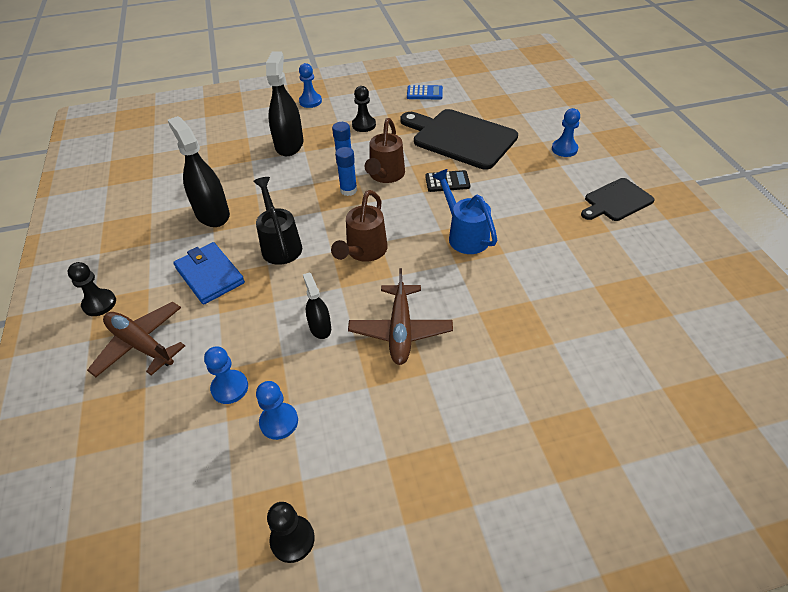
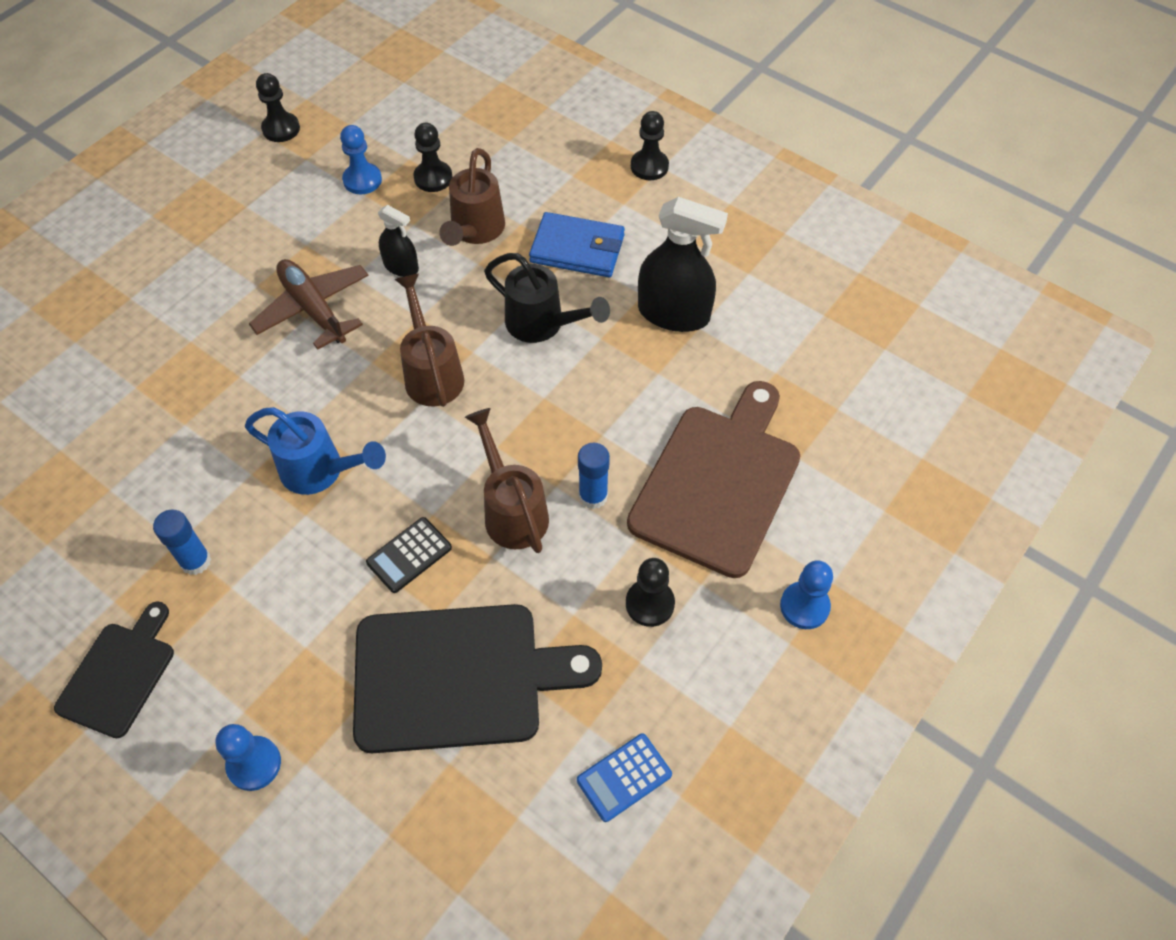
camera: 140 degrees right, 10 degrees up
brown plane [87,302,185,377] -> none
blue pawn [204,347,248,404] -> black pawn [413,123,452,192]
black spray bottle [266,51,303,156] -> brown cutting board [627,381,800,578]
blue glue stick [335,147,357,196] -> blue glue stick moved to [153,510,211,575]
none -> brown watering can [439,148,505,246]

